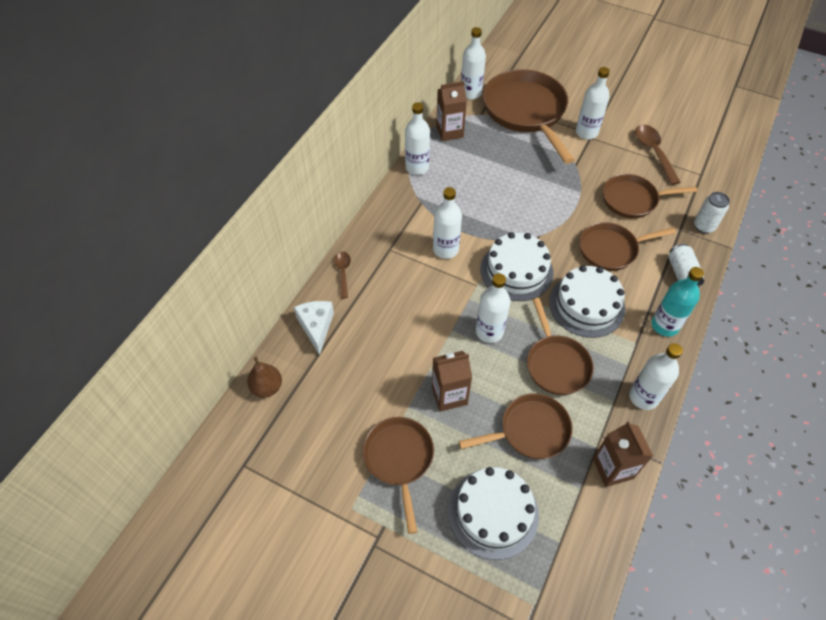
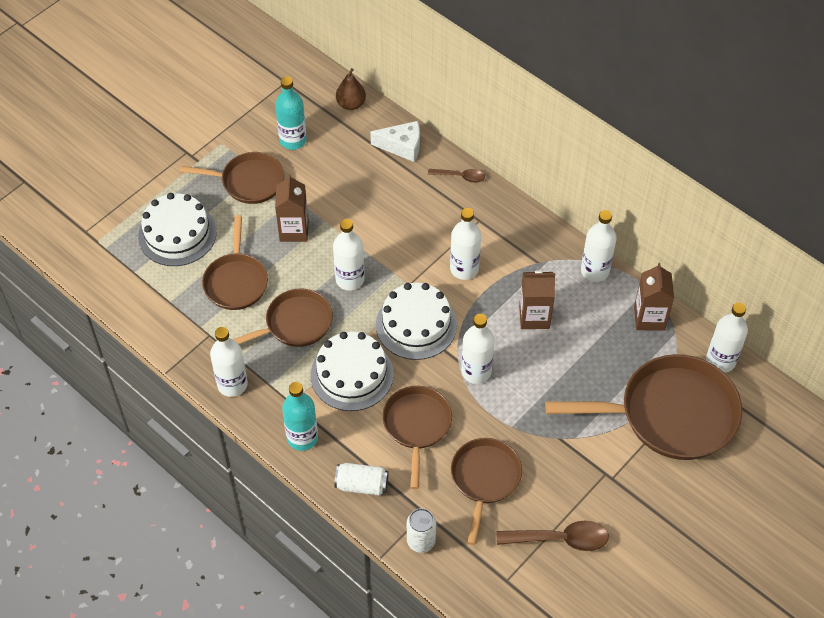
camera: 105 degrees right, 0 degrees up
brown pan [527,298,594,395] -> brown pan turned 150 degrees clockwise [233,288,333,347]
white bottle [576,67,610,139] -> white bottle moved to [461,314,494,384]
brown carton [593,421,653,487] -> brown carton moved to [519,270,555,329]
none -> turquoise bottle [275,76,307,150]

